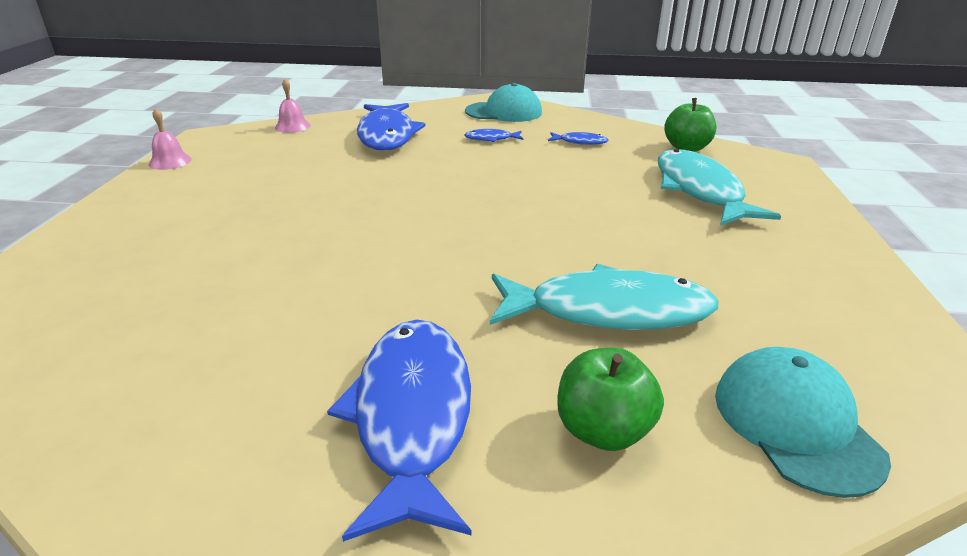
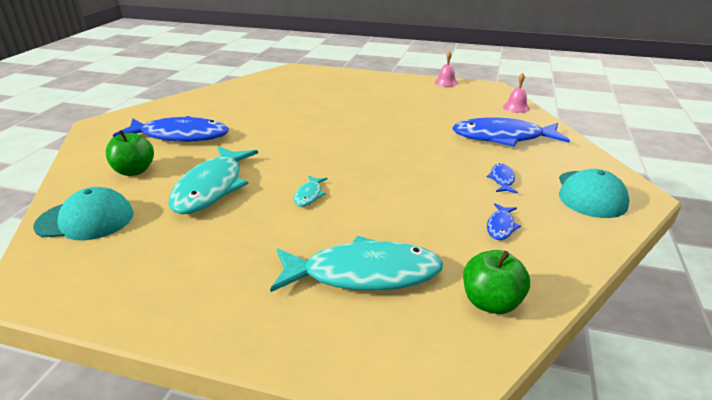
camera: 100 degrees right, 0 degrees up
none -> turquoise fish [294,176,328,207]

